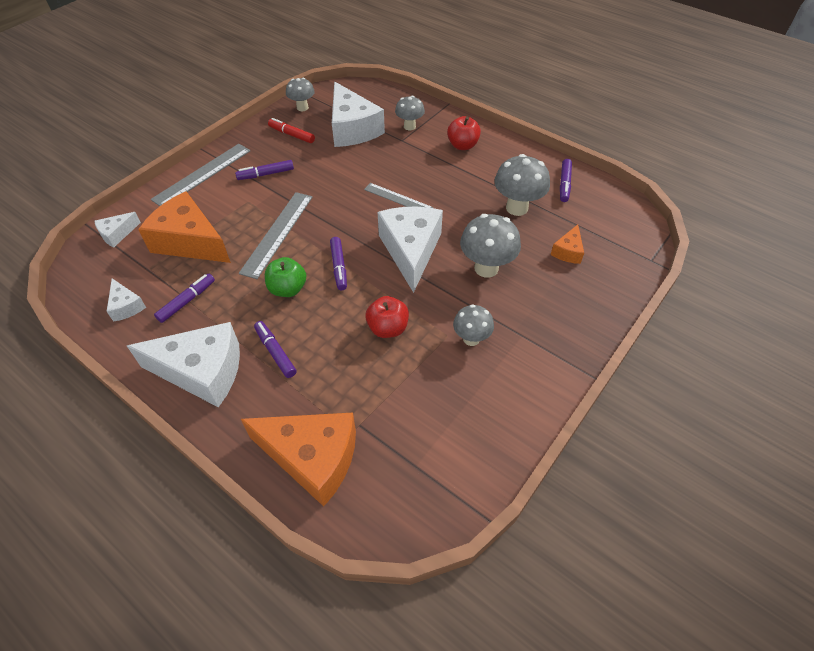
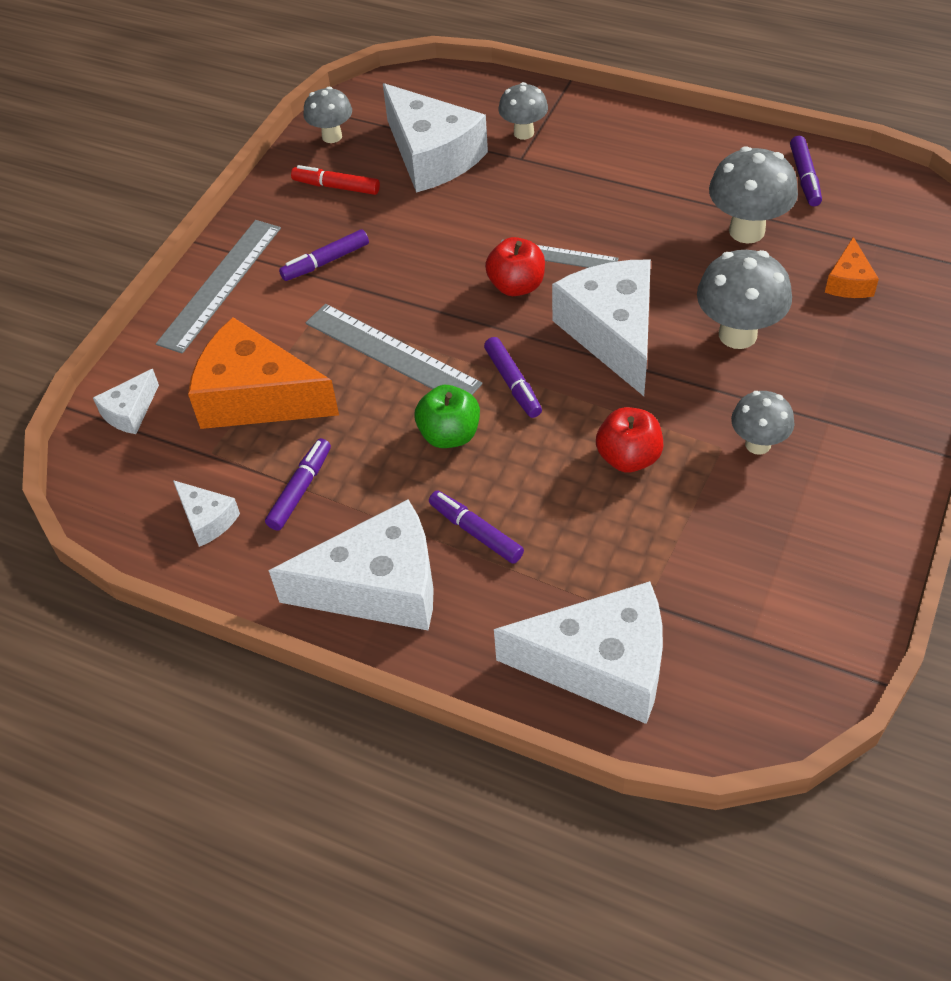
camera: 10 degrees left, 0 degrees up
grey ruler [239,192,313,279] -> grey ruler turned 60 degrees counterclockwise [306,304,482,395]
orange cheese [241,413,356,507] -> white cheese [494,581,663,724]
red apple [447,116,481,150] -> red apple moved to [485,237,545,296]

